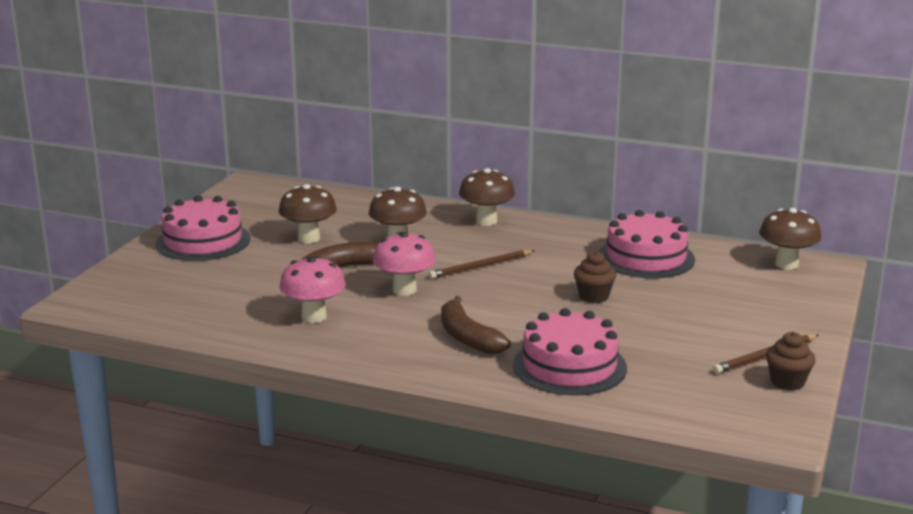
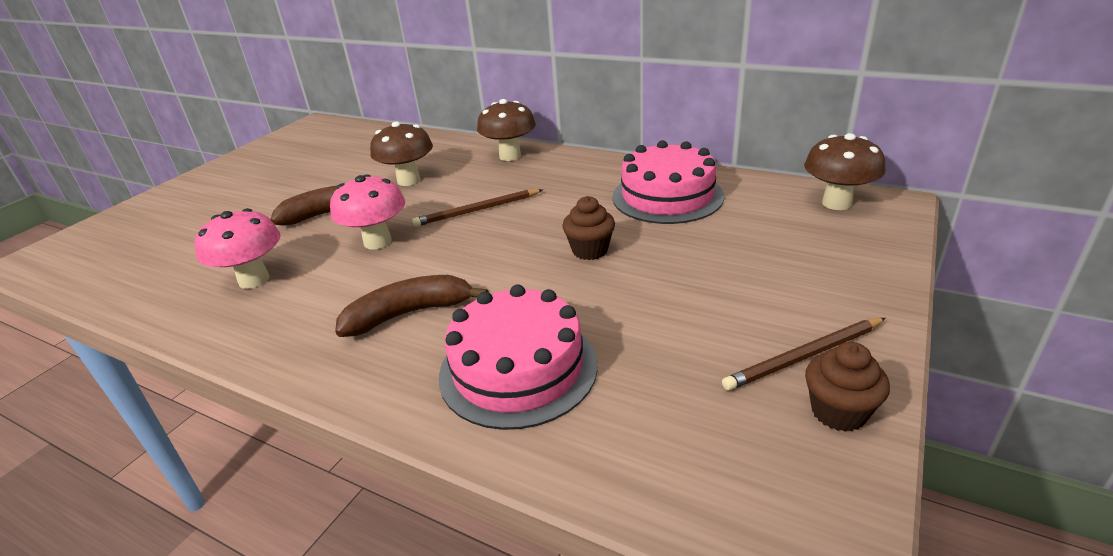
camera: 10 degrees right, 10 degrees up
pink cake [155,195,250,261] -> none
brown mushroom [279,184,337,243] -> none
brown banana [441,296,511,354] -> brown banana turned 90 degrees clockwise [335,275,489,337]

